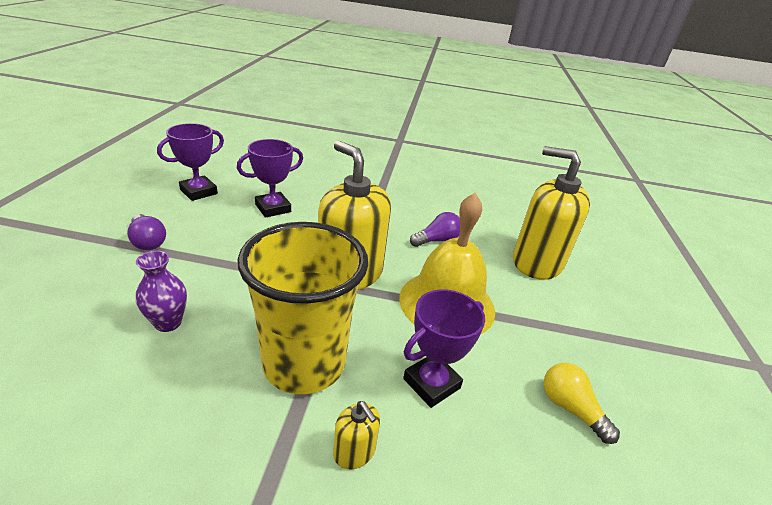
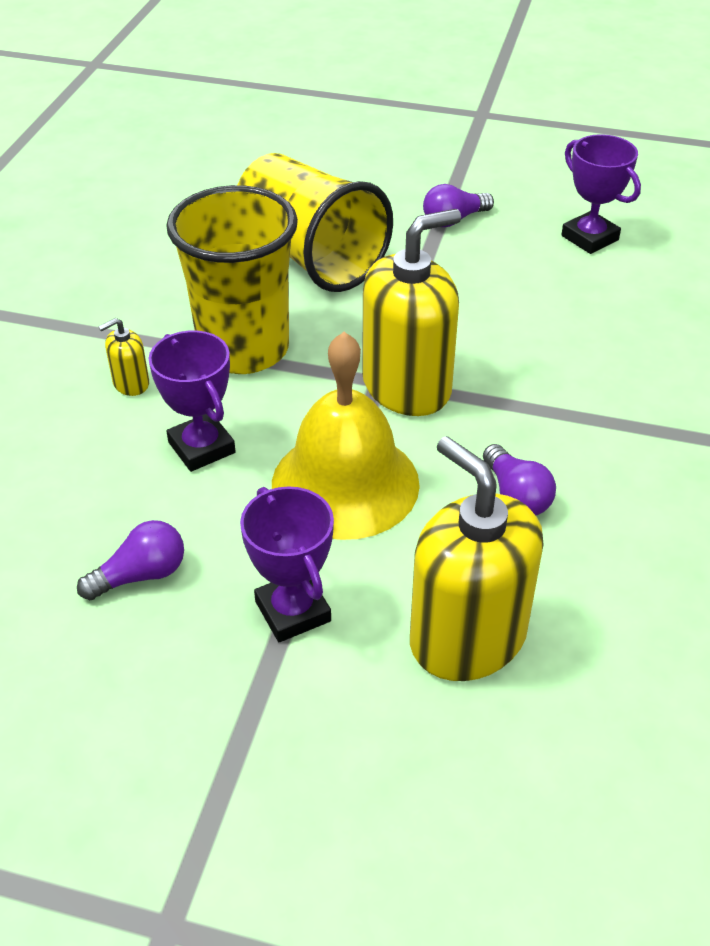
camera: 100 degrees right, 10 degrees up
purple vase [136,251,187,332] -> yellow cup [238,153,393,292]
purple trophy [237,139,303,218] -> purple trophy moved to [240,486,334,642]
yellow soap dispenser [513,146,590,280] -> yellow soap dispenser turned 75 degrees counterclockwise [410,436,543,681]
yellow light bulb [544,363,620,444] -> purple light bulb [77,520,184,600]

